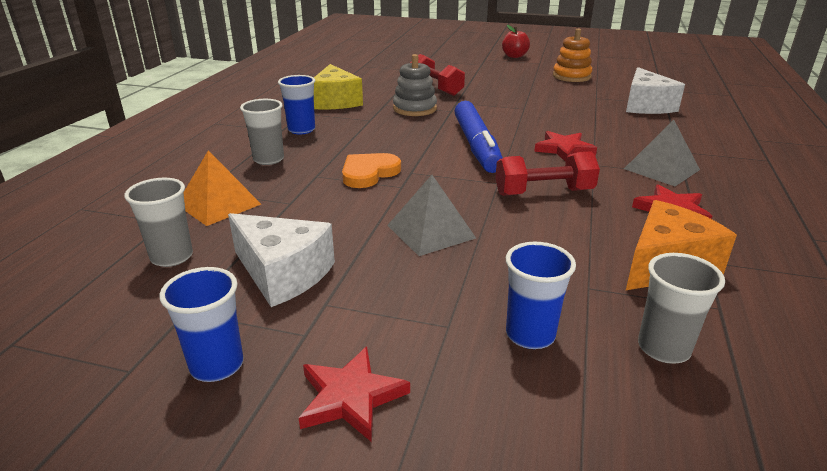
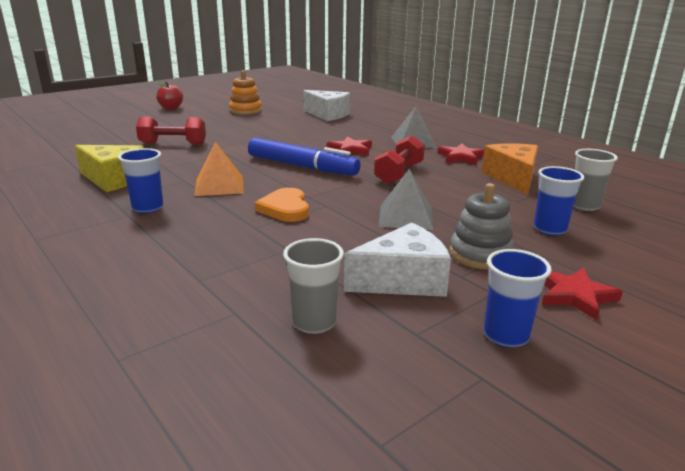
camera: 55 degrees left, 5 degrees down
orange pyramid [183,150,261,226] -> orange pyramid moved to [194,142,244,196]
grey cup [240,99,284,165] -> none
grey stacking toy [393,54,437,116] -> grey stacking toy moved to [449,183,514,270]

